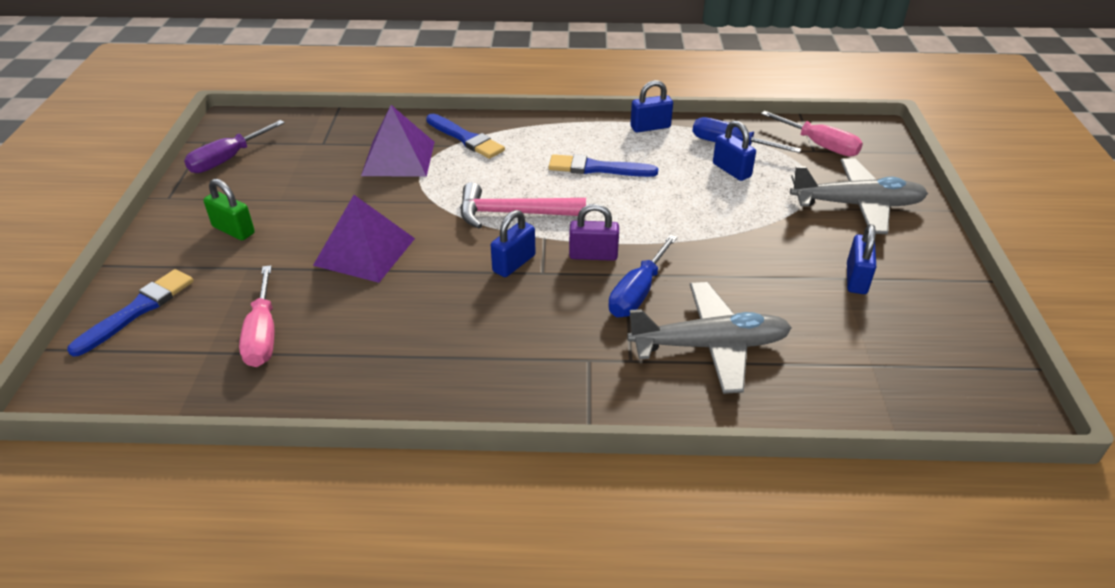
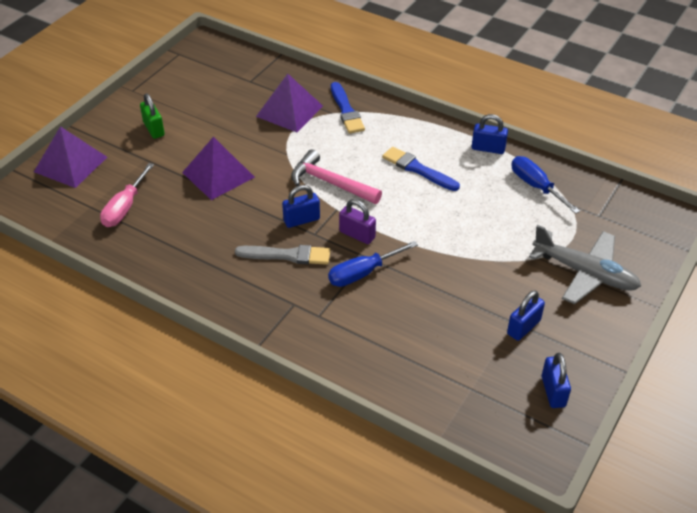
camera: 30 degrees right, 5 degrees up
blue brush [67,269,193,357] -> purple pyramid [34,126,107,188]
purple screwdriver [184,120,285,173] -> none
grey plane [627,282,792,394] -> none
blue padlock [713,120,756,181] -> blue padlock moved to [542,353,571,408]
pink screwdriver [761,111,863,157] -> none
none -> grey brush [235,245,330,265]

